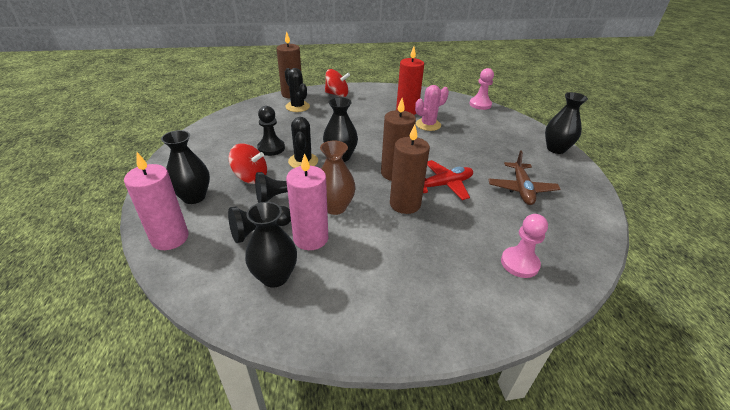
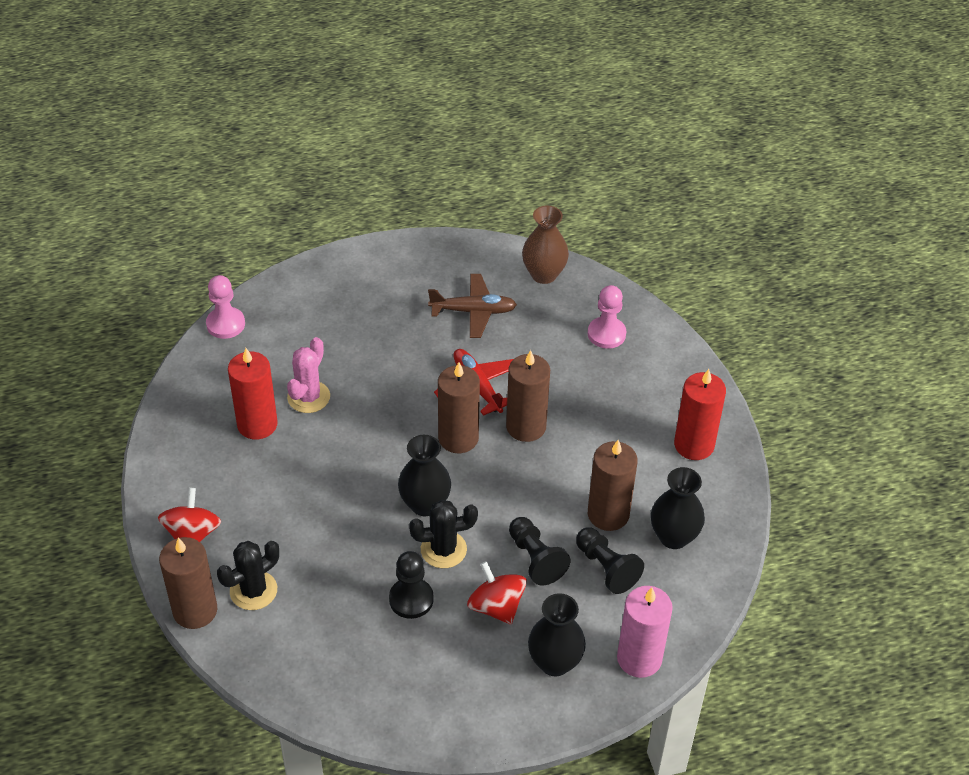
camera: 95 degrees left, 10 degrees up
red spinning top [228,144,267,184] -> red spinning top turned 45 degrees counterclockwise [467,561,527,625]
pink candle [286,153,328,250] -> brown candle [588,440,638,531]
brown vase [320,140,356,215] -> brown vase moved to [522,206,569,284]
pink cactus [415,85,449,131] -> pink cactus turned 60 degrees clockwise [287,337,330,413]
black vase [545,92,588,154] -> none
none -> red candle [674,369,726,460]

